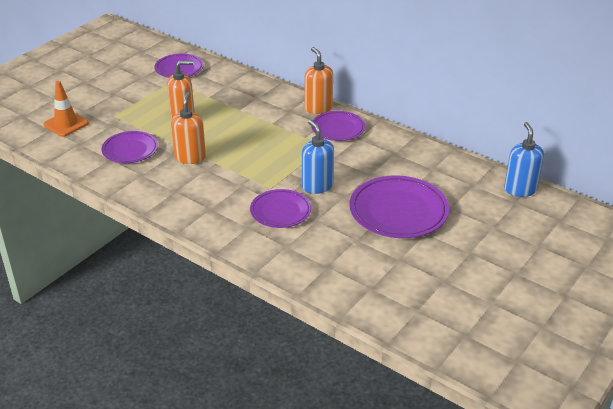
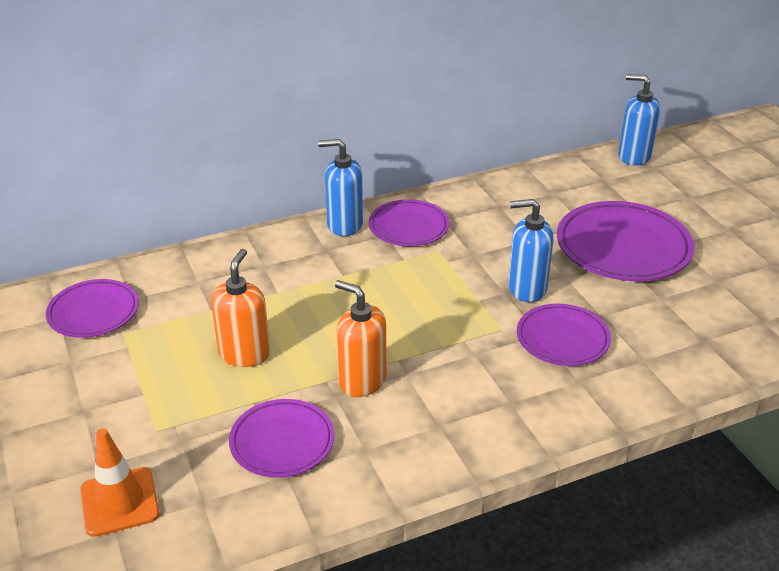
camera: 60 degrees left, 0 degrees up
orange soap dispenser [305,47,333,114] -> blue soap dispenser [318,139,363,236]

